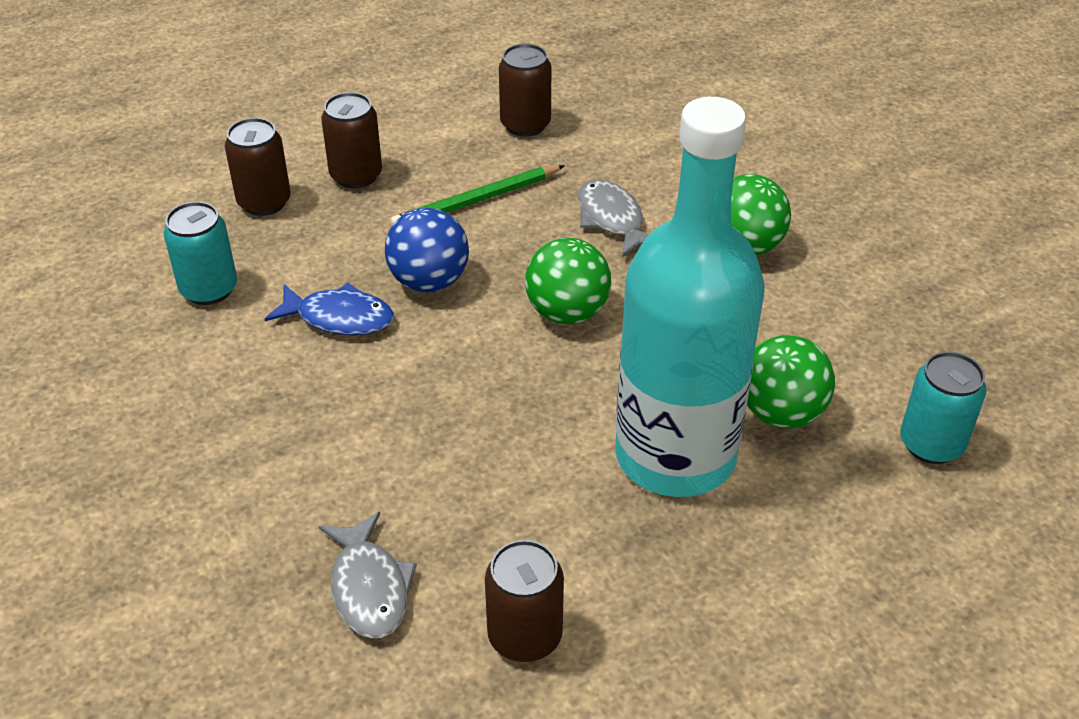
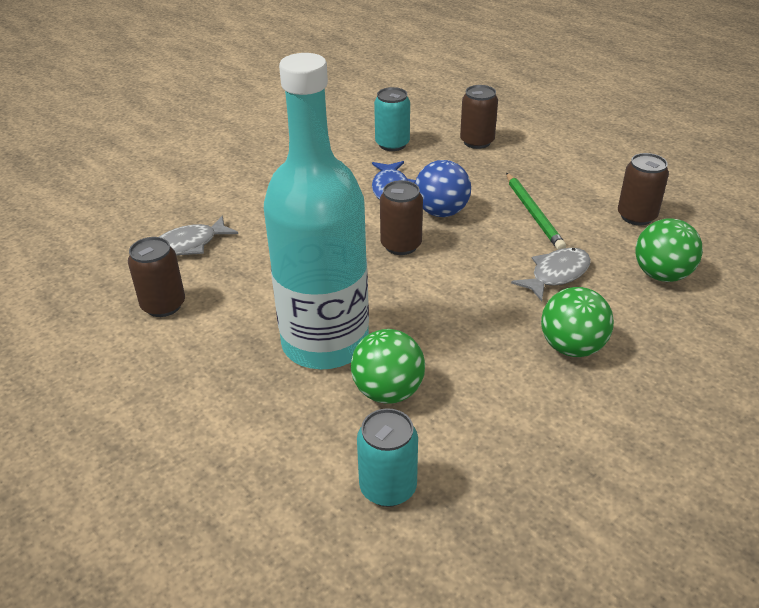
camera: 75 degrees right, 5 degrees down
brown can [321,92,382,189] -> brown can moved to [380,180,423,255]
green pencil [390,165,565,226] -> green pencil turned 150 degrees counterclockwise [506,173,566,250]
green ball [525,238,611,324] -> green ball moved to [635,218,703,282]

